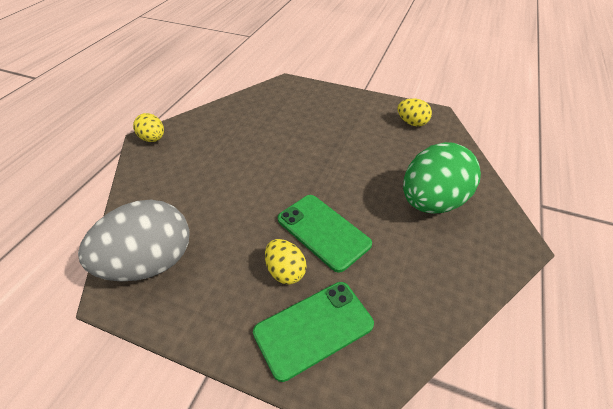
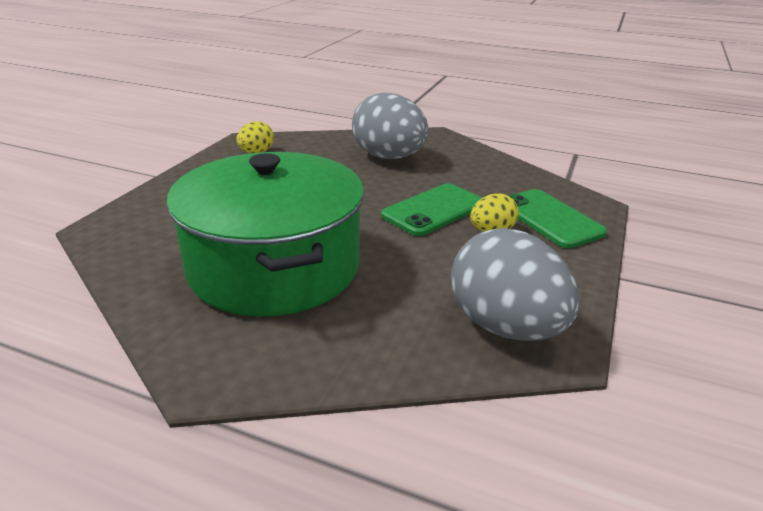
camera: 90 degrees left, 15 degrees down
yellow egg [133,113,164,142] -> none
green egg [403,142,481,214] -> grey egg [352,93,429,159]
none -> green pot [167,152,364,316]

